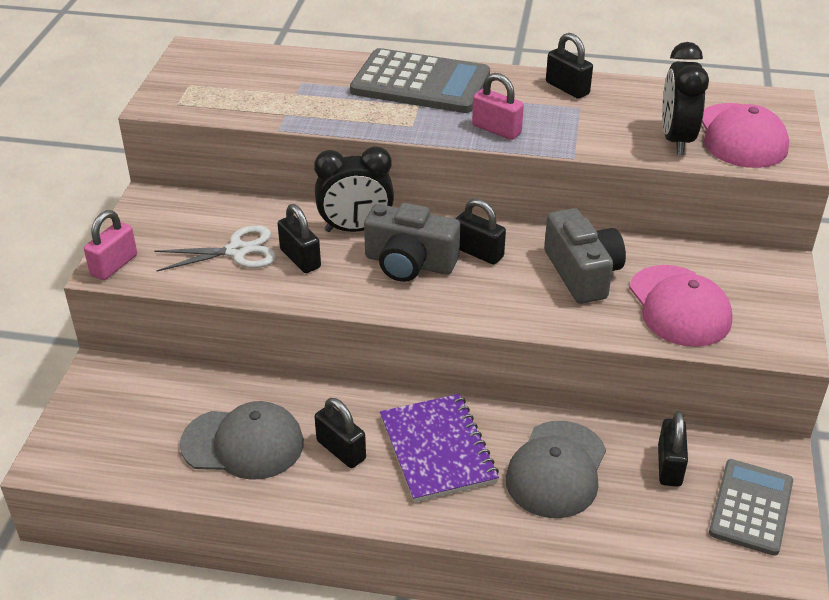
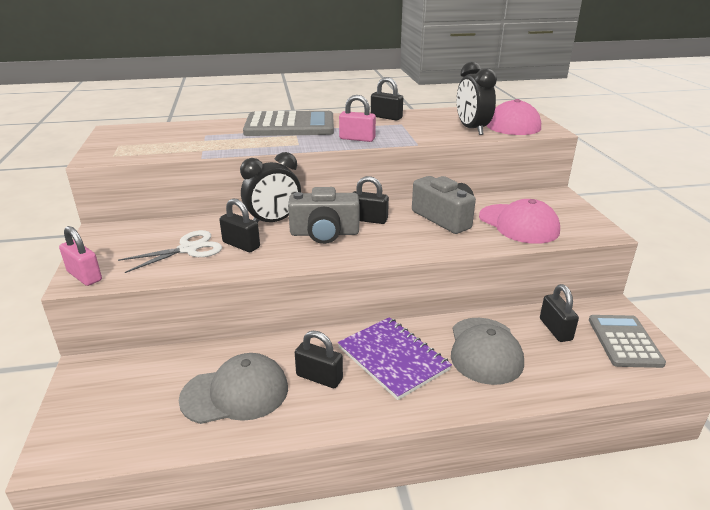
camera: 20 degrees left, 10 degrees down
pink padlock [84,210,137,280] -> pink padlock turned 60 degrees counterclockwise [59,226,102,286]

